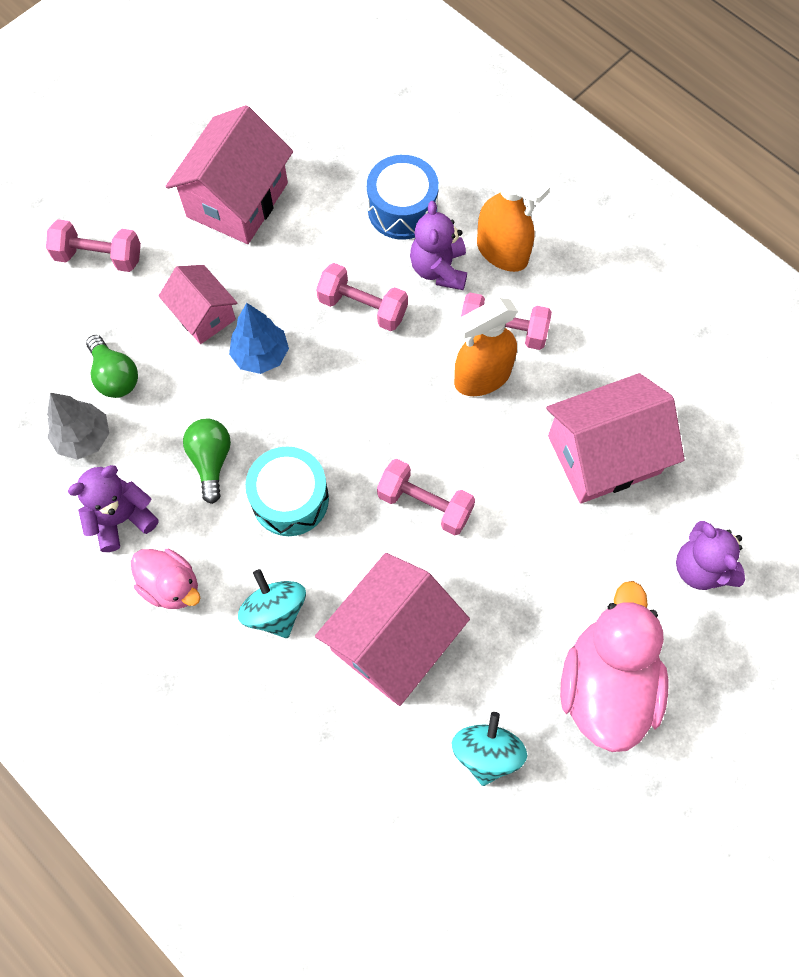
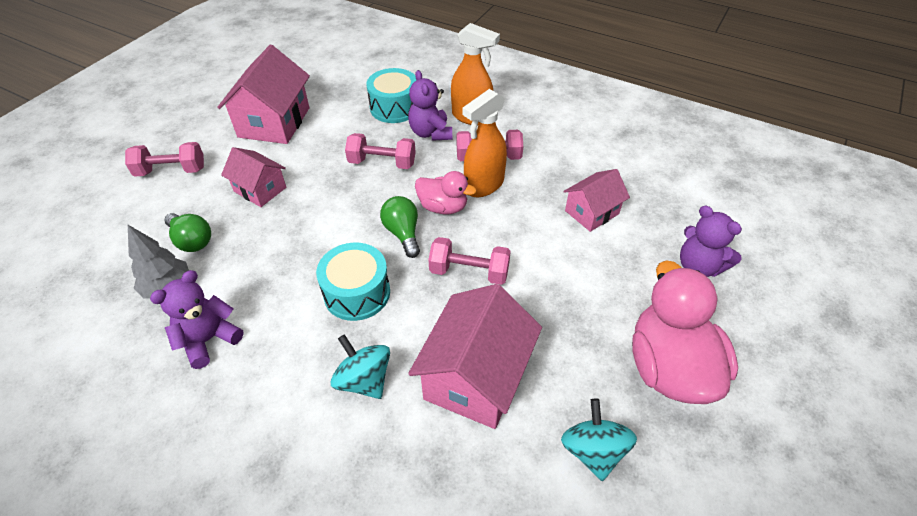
camera: 15 degrees left, 20 degrees down
pink duck [131,549,201,609] -> pink duck moved to [415,171,476,214]
green light bulb [183,419,231,504] -> green light bulb moved to [380,196,420,258]
blue tree [229,303,289,374] -> none
blue drum [367,155,439,240] -> turquoise drum [366,68,416,123]
pink house [546,373,685,504] -> pink house [563,169,630,232], size x0.59

